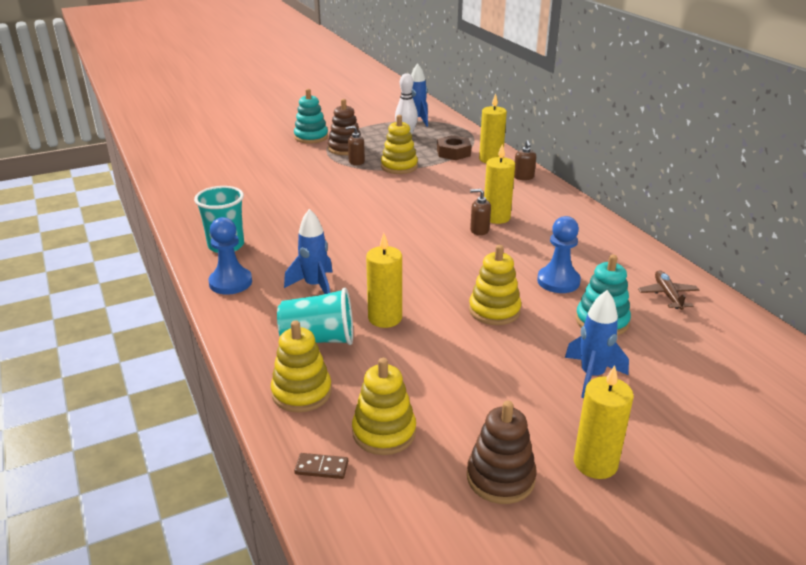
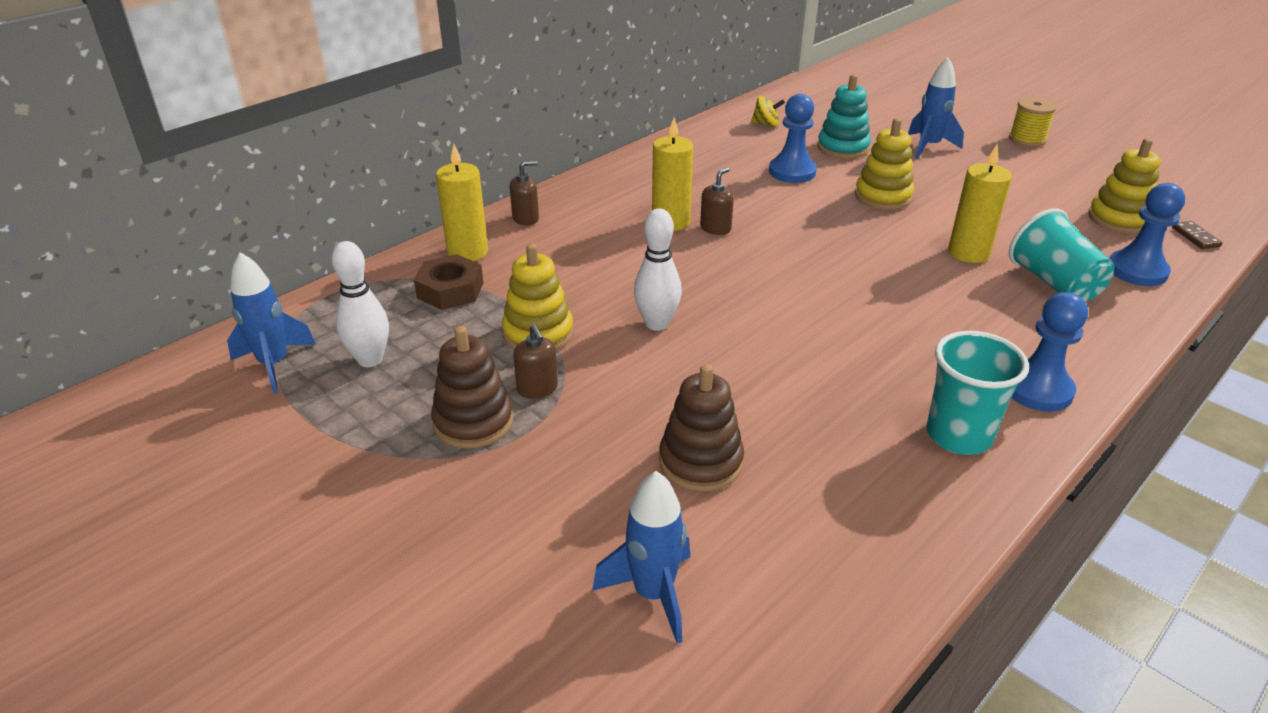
camera: 110 degrees left, 5 degrees up
yellow stacking toy [271,320,332,412] -> blue pawn [1109,183,1185,286]
blue rocket [284,209,333,294] -> blue rocket moved to [592,471,690,644]
turquoise stacking toy [294,89,328,144] -> none
brown stacking toy [467,401,537,504] -> brown stacking toy moved to [659,364,744,492]
brown soap dispenser [470,189,491,235] -> brown soap dispenser turned 135 degrees counterclockwise [700,167,734,235]
yellow candle [574,365,634,479] -> yellow spool [1009,97,1056,147]
brown plane [638,270,699,310] -> yellow spinning top [751,96,785,127]
none -> white bowling pin [634,208,682,331]

